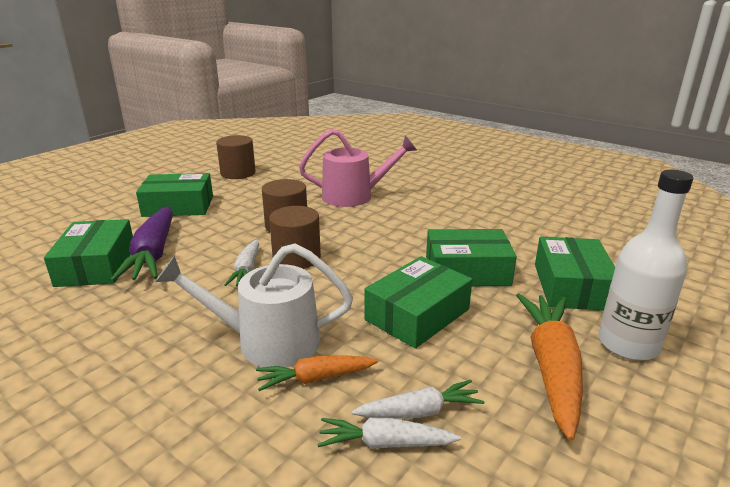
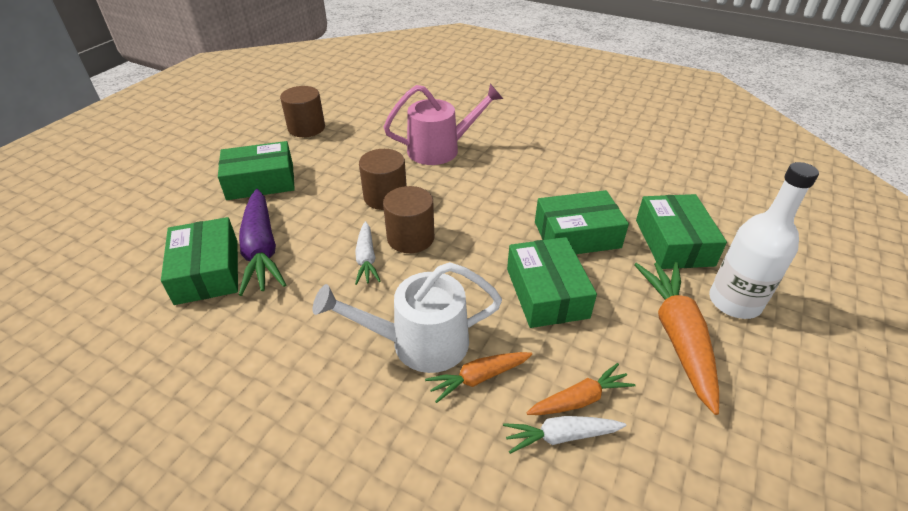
camera: 10 degrees left, 15 degrees up
white carrot [352,380,484,419] -> orange carrot [526,363,636,415]
green box [364,256,472,348] -> green box turned 45 degrees counterclockwise [507,237,597,328]

